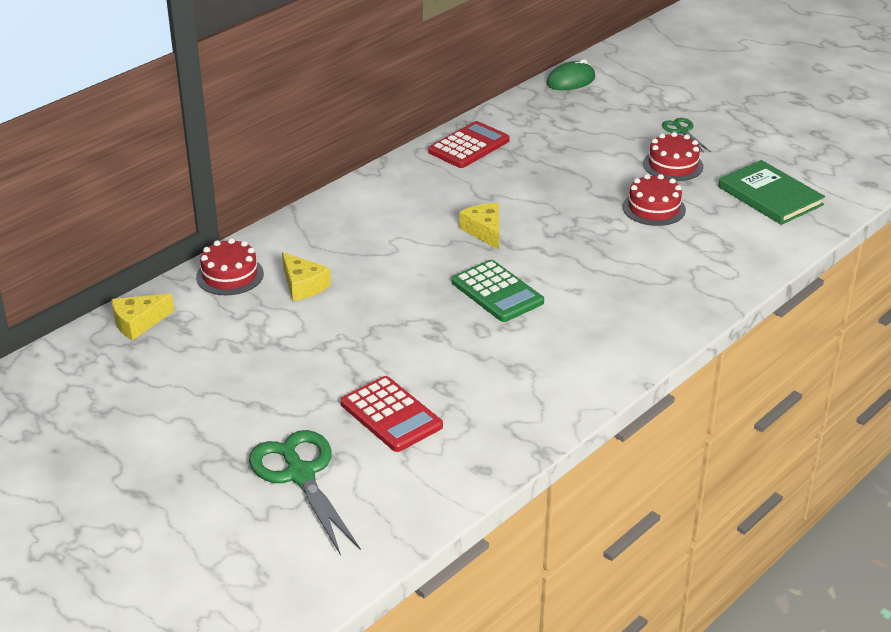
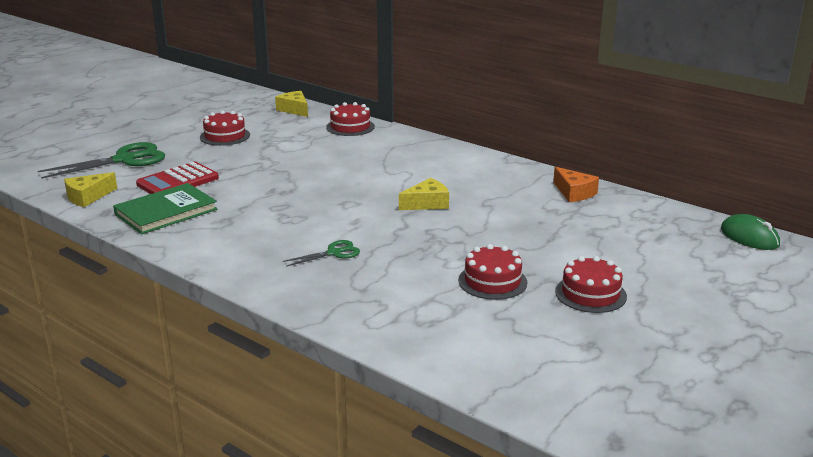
camera: 85 degrees right, 10 degrees down
yellow cheese [282,252,331,301] -> yellow cheese moved to [64,172,117,207]
red calculator [428,121,510,168] -> orange cheese [553,167,599,202]
green calculator [452,260,544,322] -> none
green scissors [662,118,711,153] -> green scissors moved to [283,240,360,267]
green book [718,160,825,225] -> green book moved to [113,183,218,234]
none -> red cake [200,110,250,146]

